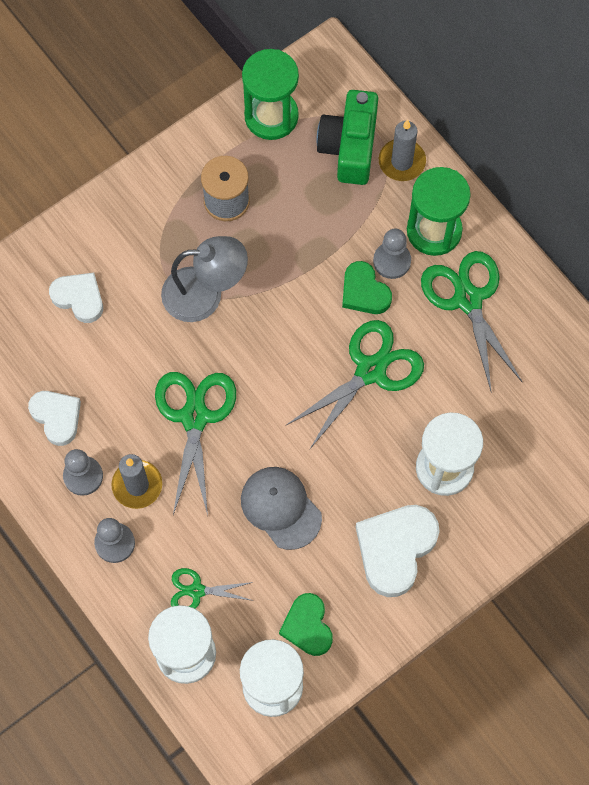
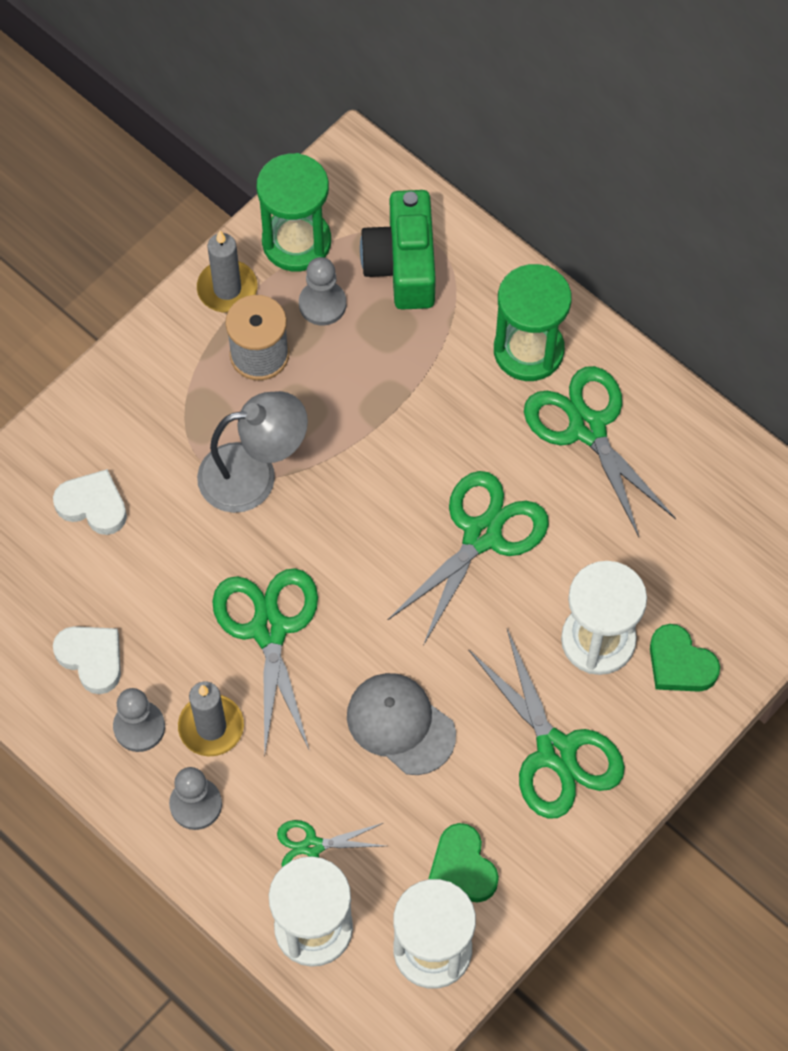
camera: 10 degrees left, 5 degrees down
green heart [342,261,392,314] -> green heart moved to [650,624,720,692]
white heart [356,505,440,597] -> green scissors [468,629,625,819]
grey pawn [373,229,411,279] -> grey pawn moved to [299,257,346,325]
grey candle [379,120,426,181] -> grey candle moved to [197,231,258,313]

